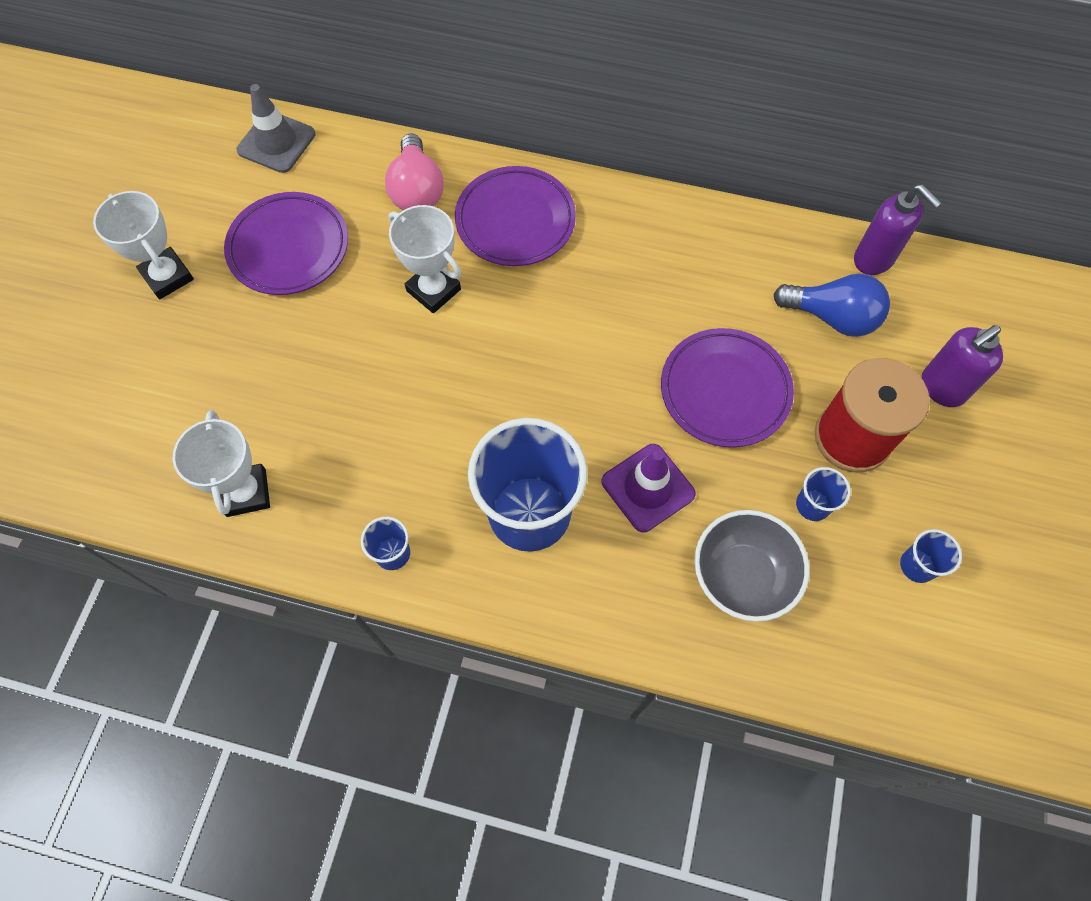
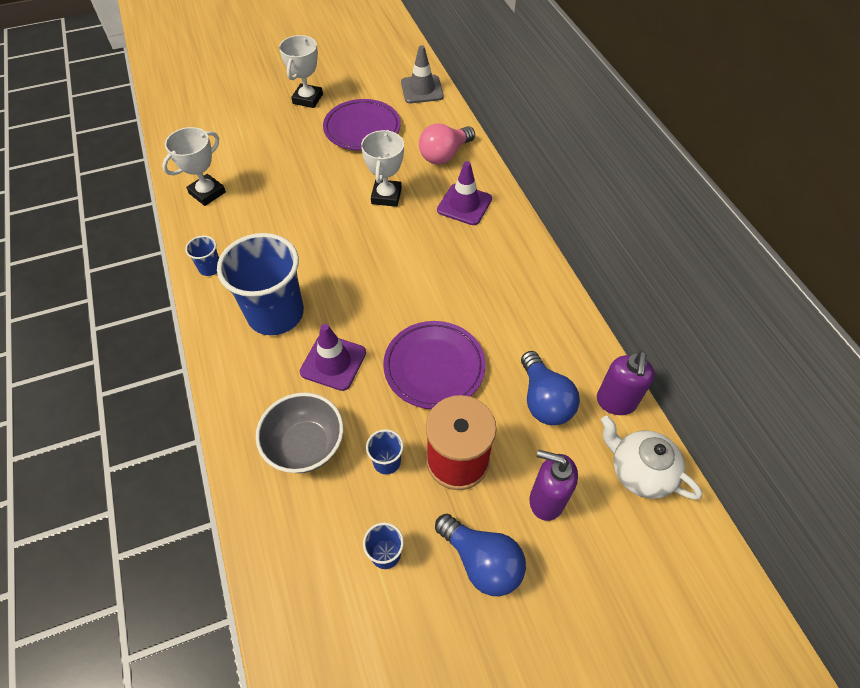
camera: 55 degrees right, 10 degrees down
purple plate [455,166,576,266] -> purple traffic cone [437,161,492,225]
none -> blue light bulb [435,514,526,596]
none -> white teapot [601,416,702,500]

